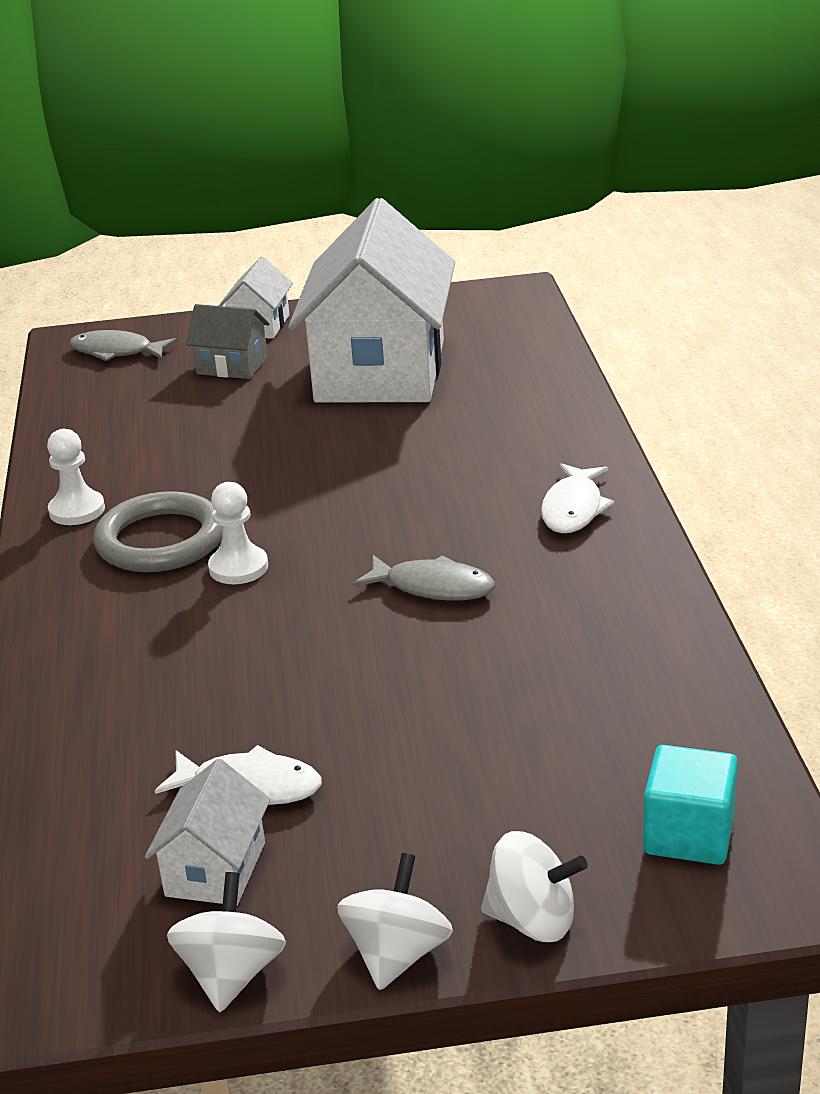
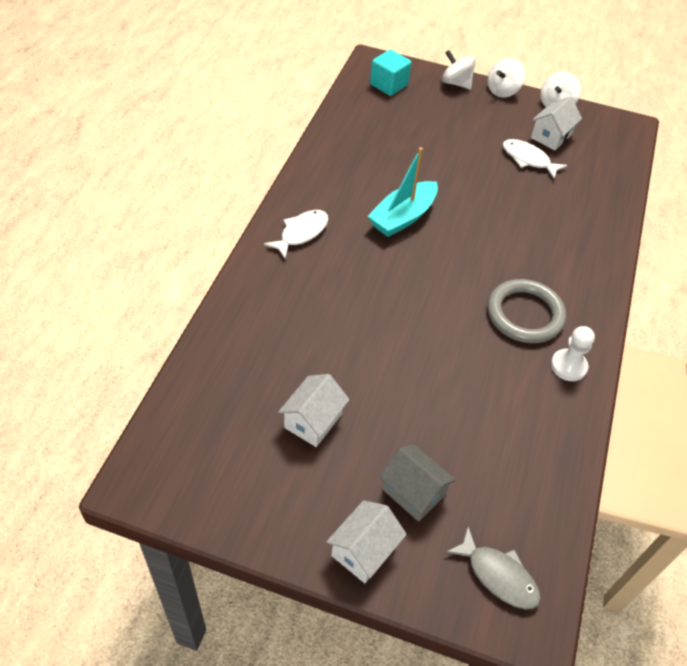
camera: 160 degrees left, 20 degrees up
white pawn [208,482,268,584] -> none
white house [288,198,455,403] -> white house [278,374,350,447], size x0.43
grey fish [353,555,495,600] -> turquoise boat [368,147,438,237]

